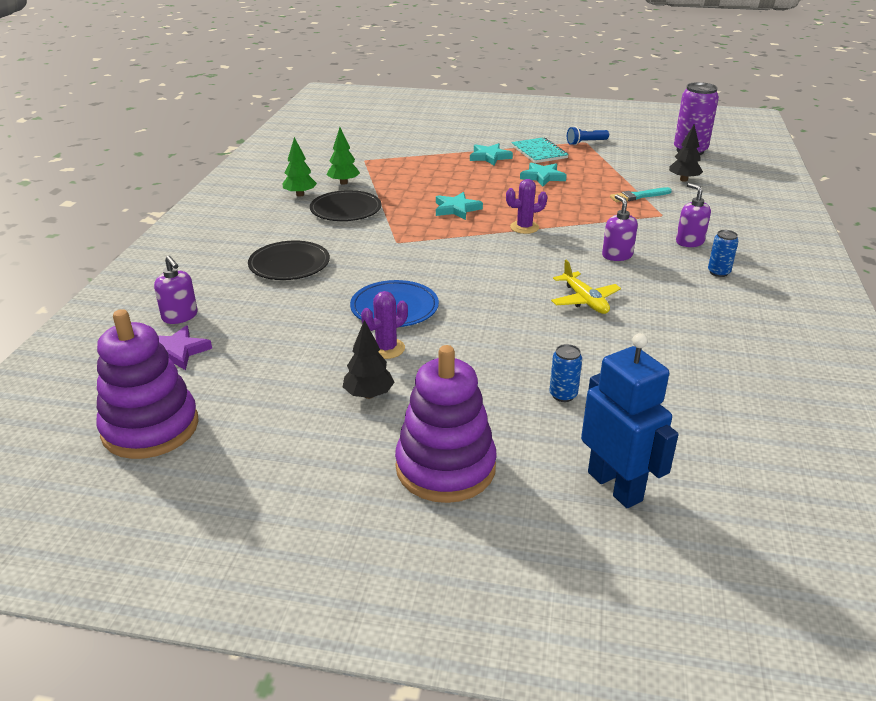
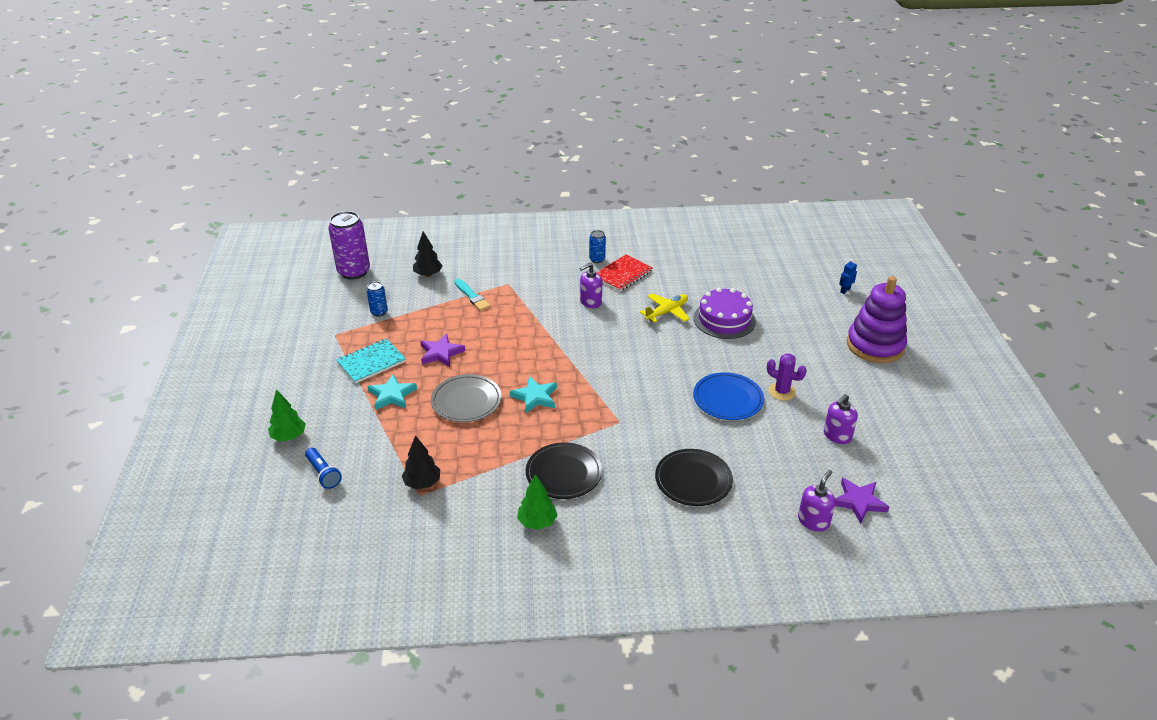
camera: 105 degrees left, 5 degrees up
purple stacking toy [96,309,199,459] -> none
green tree [327,127,360,185] -> green tree moved to [268,389,306,442]
black tree [343,320,394,399] -> black tree moved to [402,435,440,490]
purple cactus [506,179,547,234] -> none
turquoise star [520,162,567,187] -> purple star [420,334,465,367]
blue can [549,344,582,402] -> blue can moved to [366,281,388,316]
blue flashlight [567,126,609,145] -> blue flashlight moved to [305,448,342,489]
blue robot [581,333,679,508] -> blue robot [839,259,857,294], size x0.40
purple soap dispenser [676,183,711,247] -> purple soap dispenser moved to [824,394,858,444]
none -> grey plate [431,374,502,422]
none -> red notebook [596,254,653,292]
none -> purple cake [693,288,756,339]

